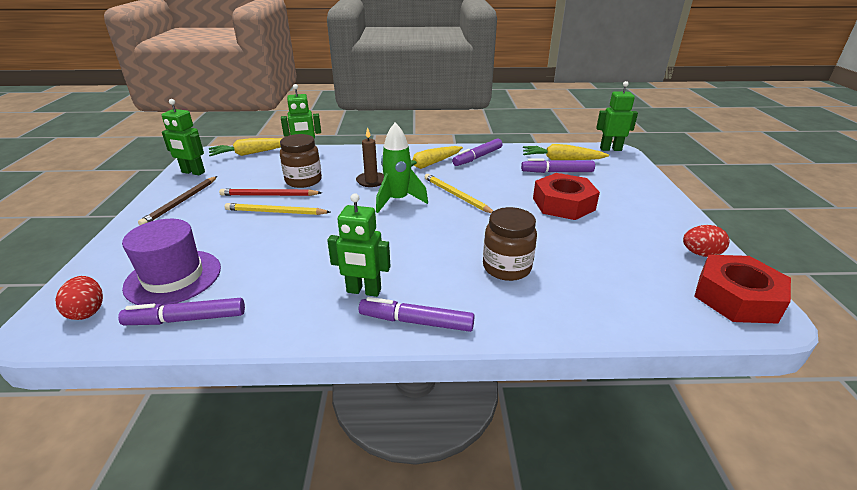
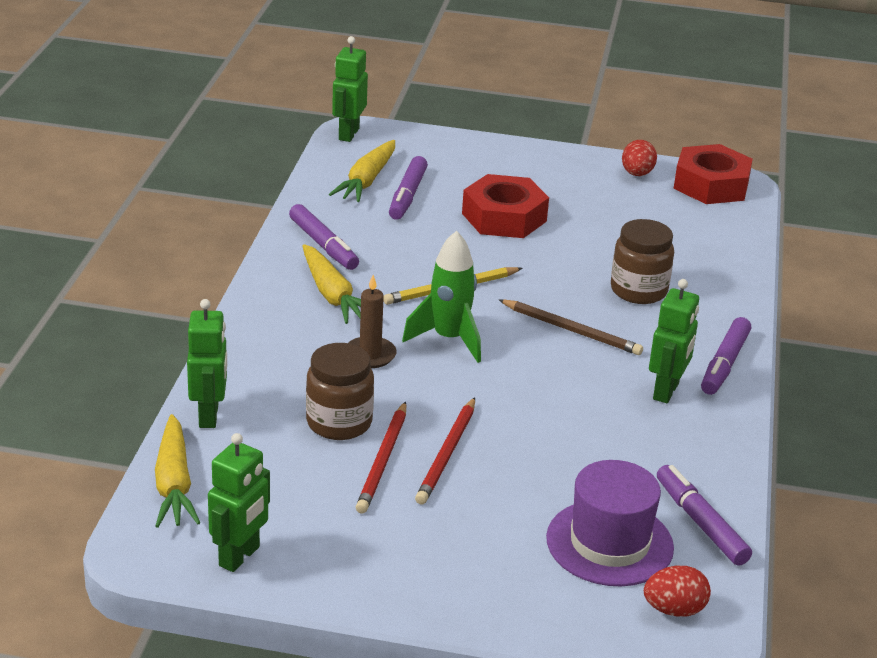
camera: 80 degrees left, 0 degrees up
purple marker [118,298,245,325] -> purple marker turned 150 degrees clockwise [657,465,752,566]
brown pencil [138,176,217,225] -> brown pencil moved to [499,299,643,355]
yellow pencil [225,203,331,215] -> red pencil [415,397,475,504]

